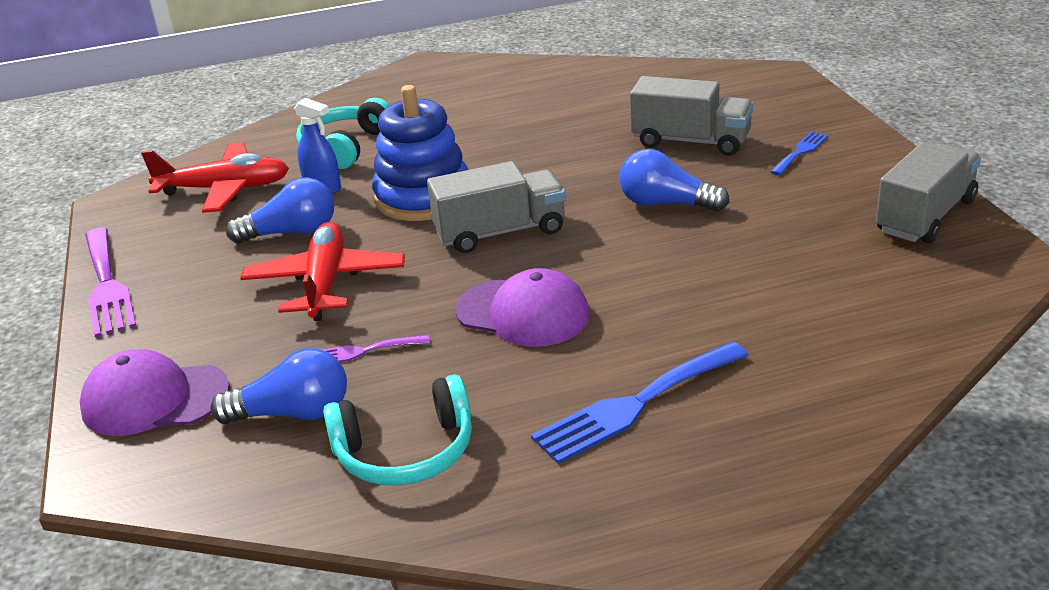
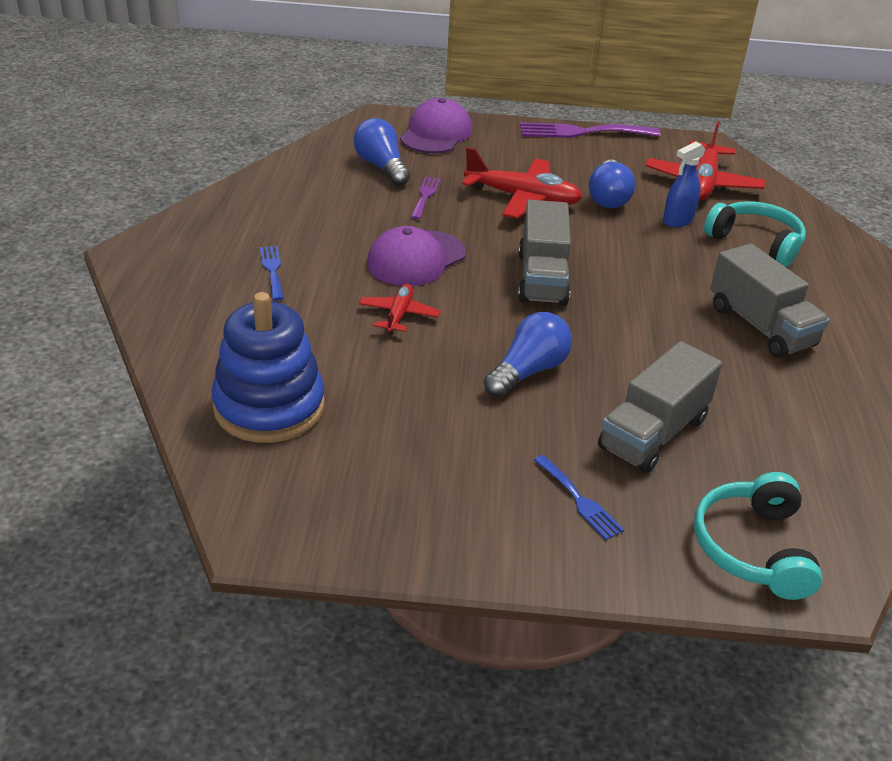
camera: 105 degrees right, 5 degrees up
blue light bulb [210,348,347,424] -> blue light bulb turned 135 degrees clockwise [354,118,410,186]
turquoise headphones [323,374,472,486] -> turquoise headphones moved to [694,472,823,600]
blue stacking toy [372,85,468,221] -> blue stacking toy moved to [211,292,325,443]
blue fork [531,342,749,464] -> blue fork [260,246,284,301], size x0.55
grey truck [876,142,981,244] -> grey truck moved to [710,243,830,358]
none -> red plane [359,284,441,334]

